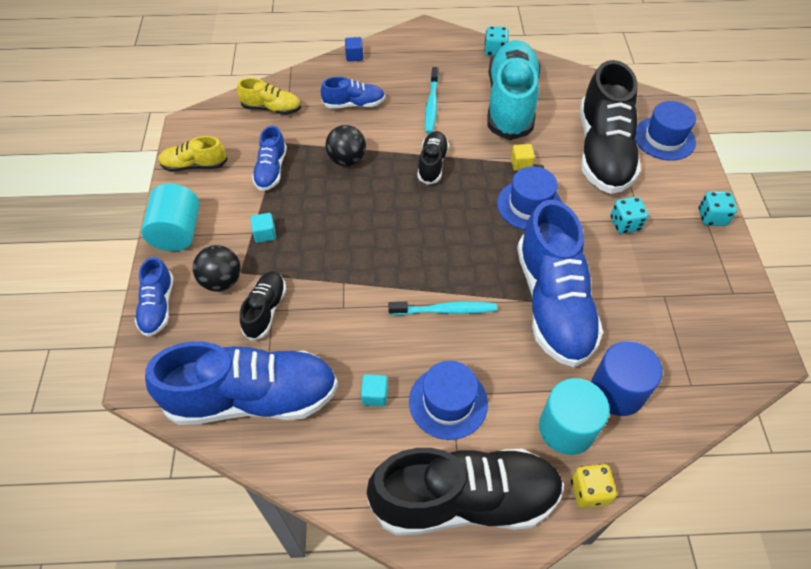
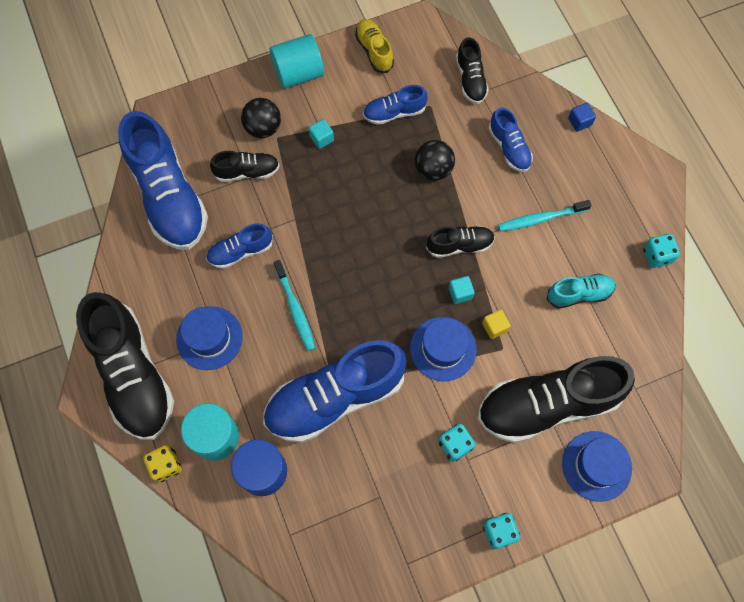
camera: 70 degrees right, 15 degrees up
blue shoe [135,257,174,337] -> blue shoe moved to [206,223,273,269]
yellow shoe [237,78,301,115] -> black shoe [456,37,489,104]
turquoise cube [361,374,388,406] -> turquoise cube moved to [449,276,475,304]
turquoise shoe [487,40,540,140] -> turquoise shoe [547,274,616,309], size x0.49

